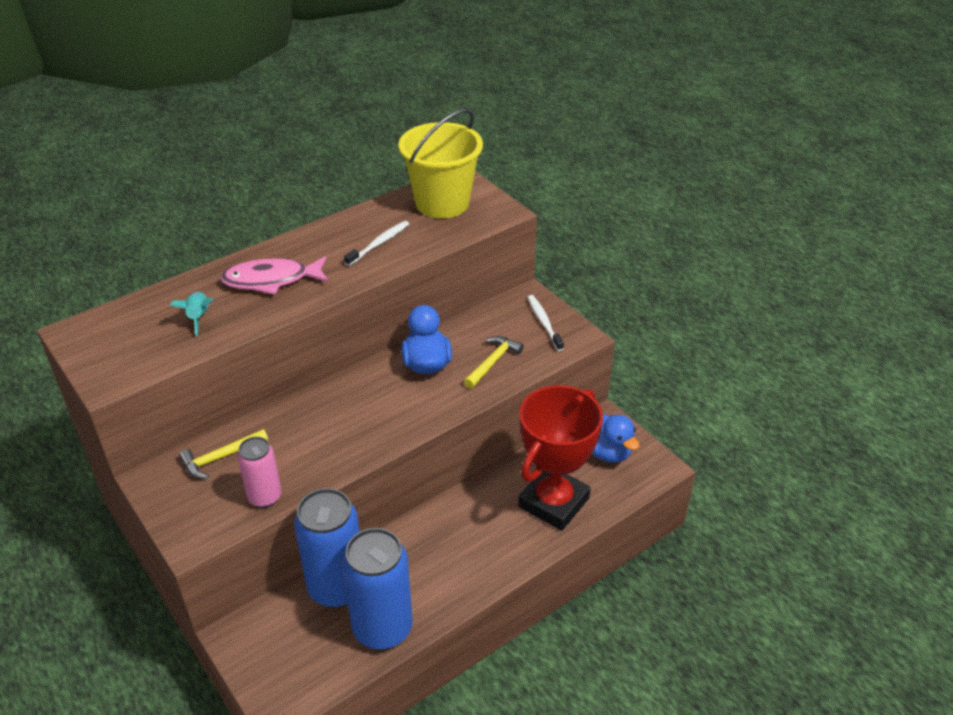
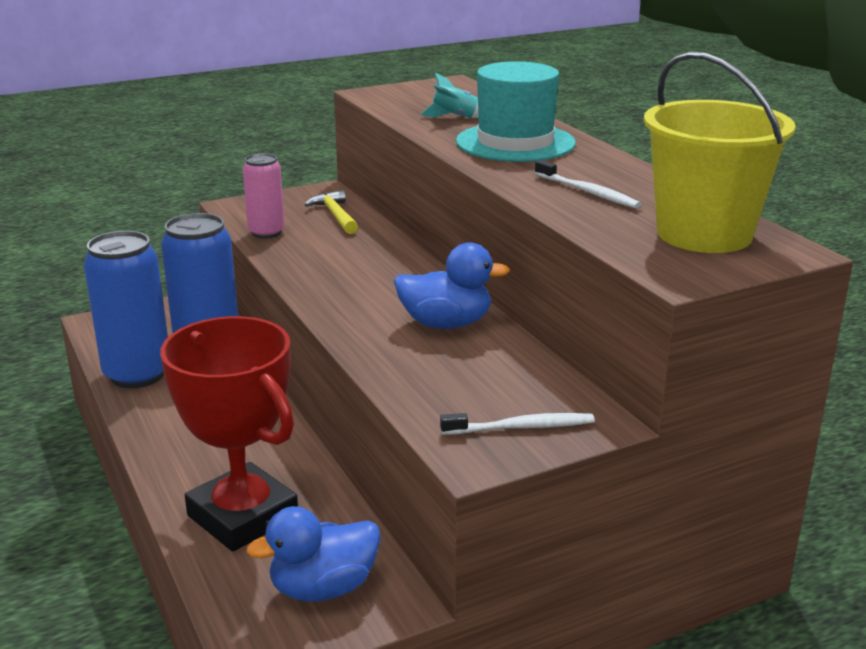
camera: 100 degrees right, 15 degrees down
pink fish [220,256,329,295] -> turquoise hat [456,61,576,162]
yellow hammer [464,336,524,389] -> none

